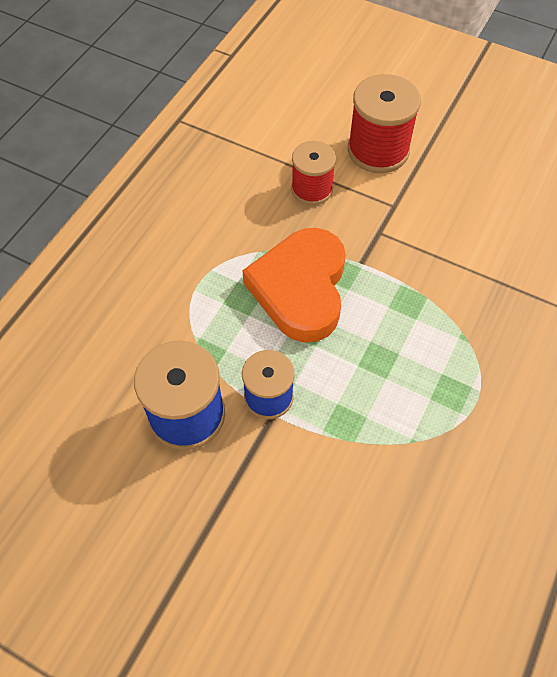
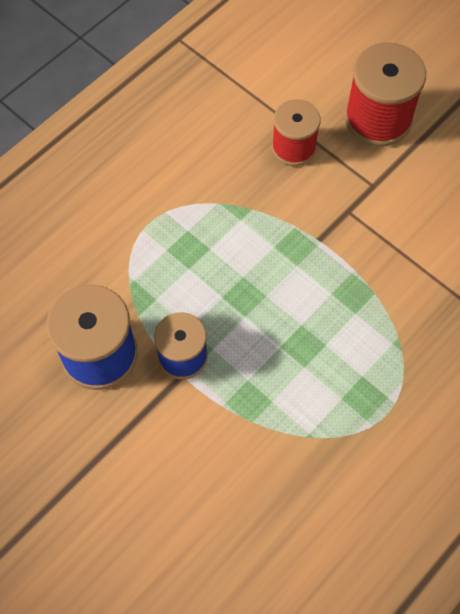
camera: 15 degrees right, 5 degrees up
orange heart [242,228,346,343] -> none

